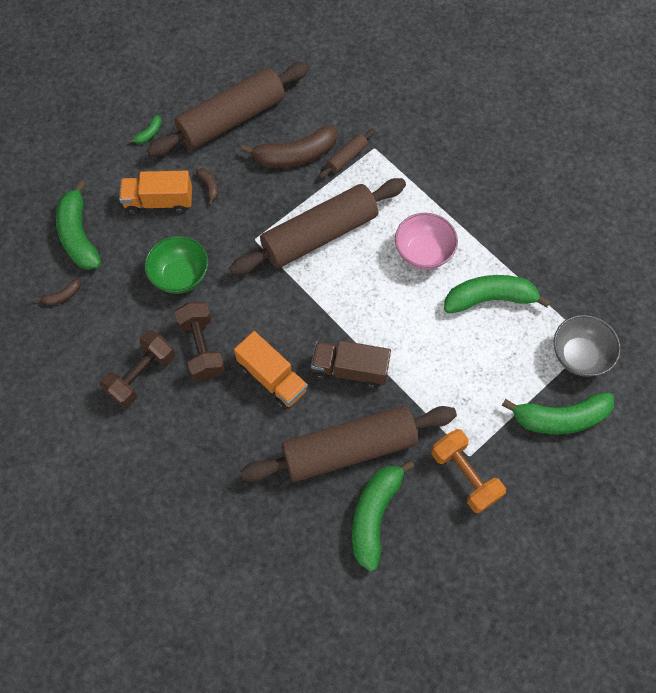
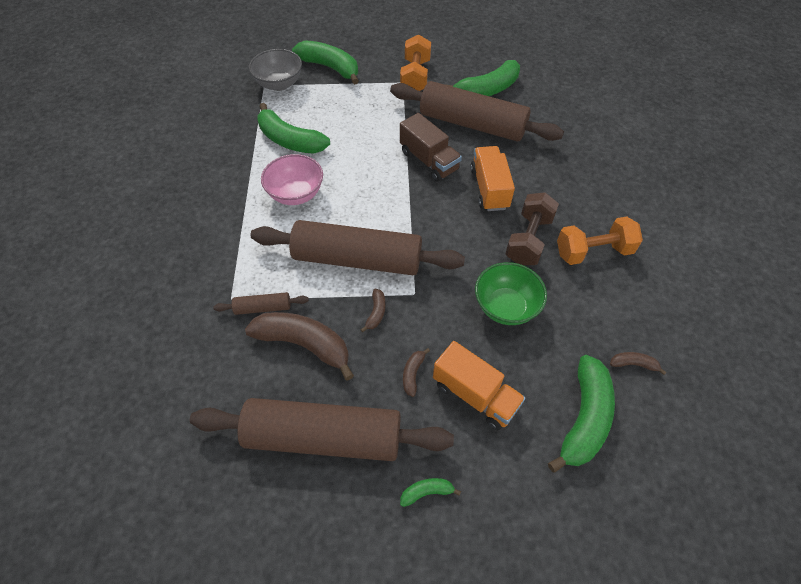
camera: 140 degrees left, 10 degrees down
brown dumbbell [100,330,175,408] -> orange dumbbell [557,216,643,265]
none -> brown banana [360,289,385,332]

